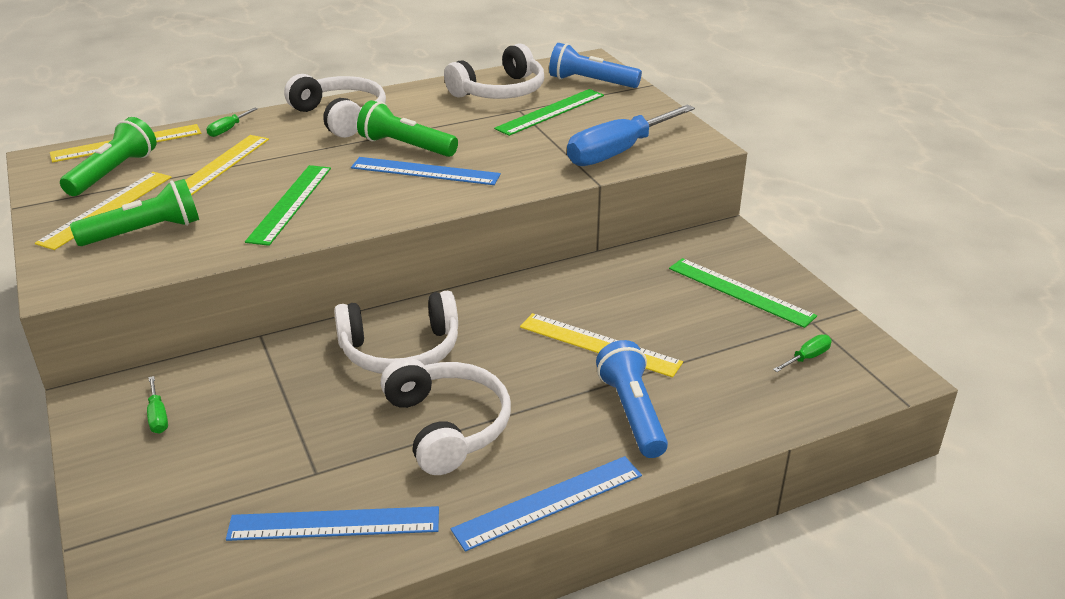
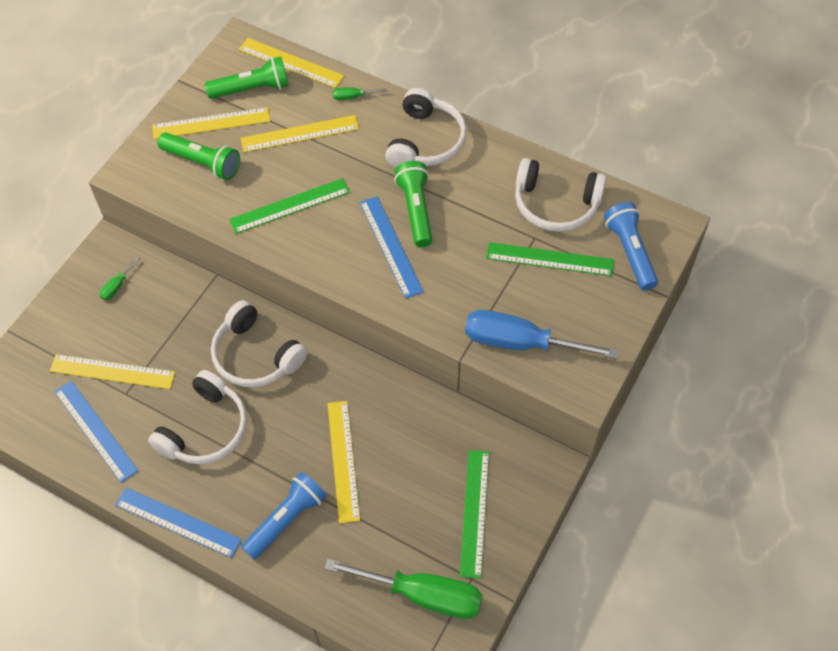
camera: 55 degrees right, 25 degrees up
green screwdriver [773,335,832,372] -> green screwdriver [324,558,482,619], size x2.44
none -> yellow ruler [50,354,175,389]

